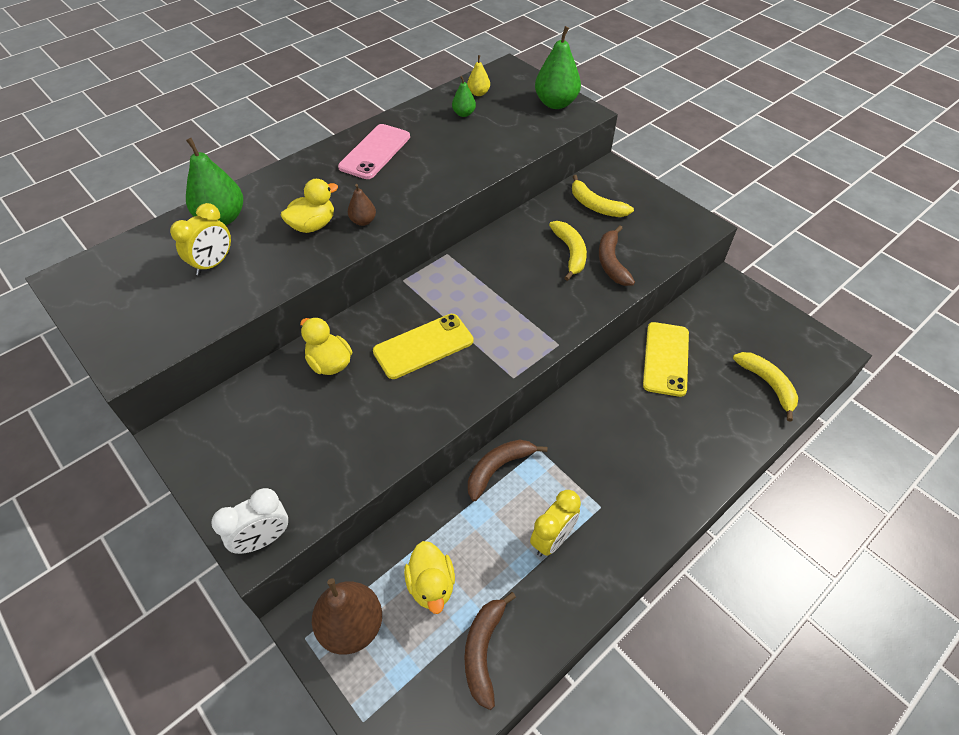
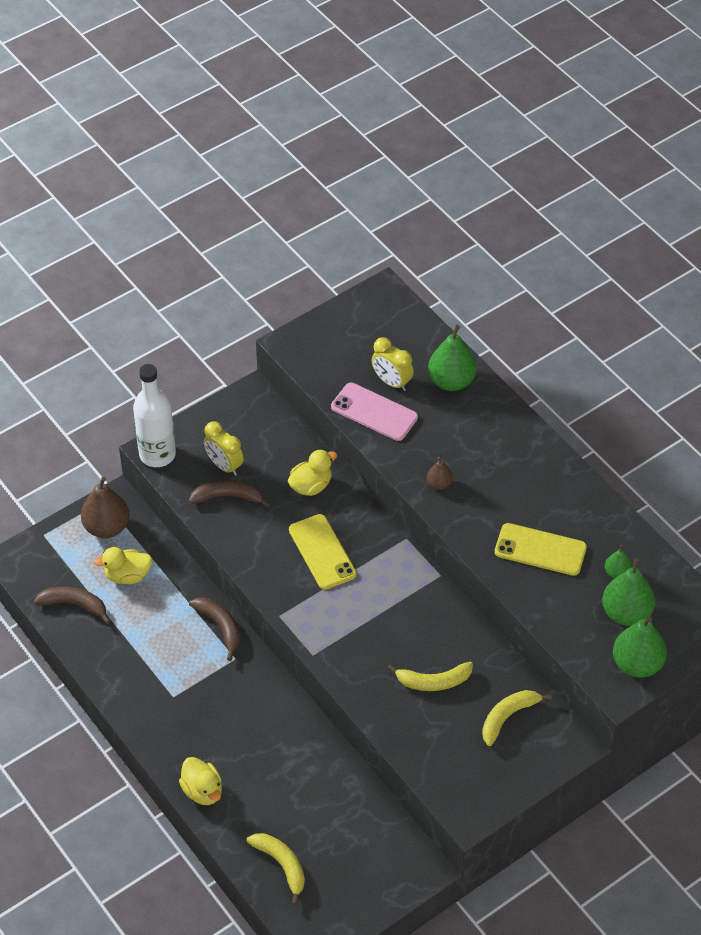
camera: 95 degrees right, 0 degrees up
white clock [211,488,288,554] -> white bottle [133,364,176,467]
yellow duck [281,179,338,233] -> yellow duck moved to [179,757,222,805]
pink phone [338,124,410,179] -> pink phone moved to [331,383,418,441]
yellow pear [467,55,490,96] -> none
yellow clock [530,490,581,557] -> yellow clock moved to [204,422,244,476]
brown banana [599,226,635,286] -> brown banana moved to [189,480,270,507]
yellow phone [643,322,689,397] -> yellow phone moved to [495,523,587,576]
yellow banana [733,352,798,422] -> yellow banana turned 105 degrees counterclockwise [247,833,305,905]
none -> green pear [602,558,655,626]

